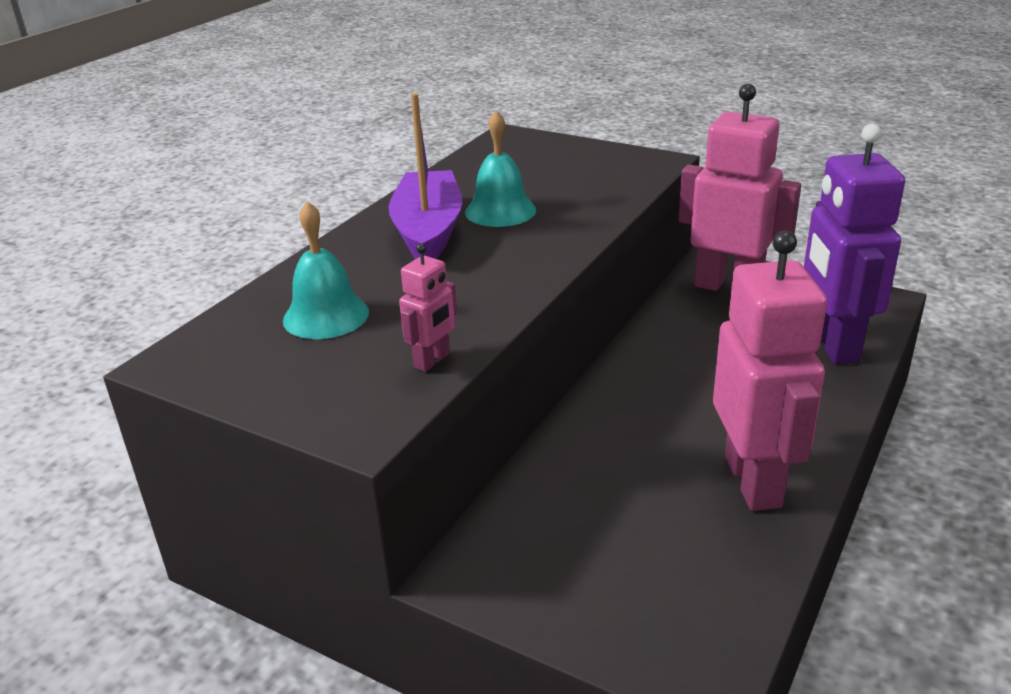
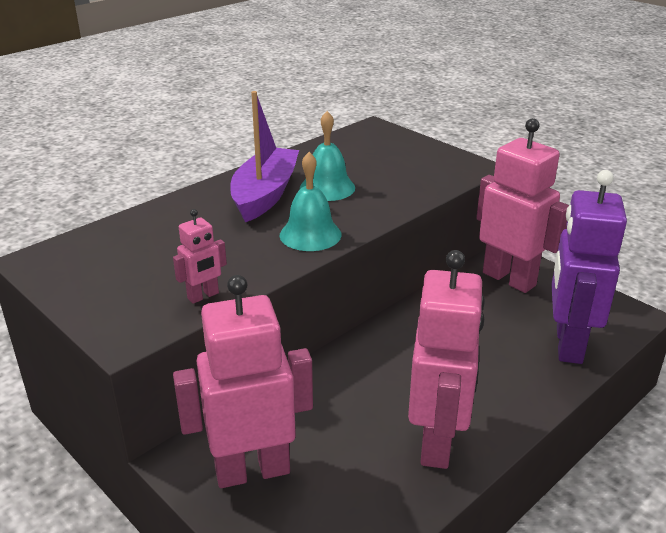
camera: 15 degrees right, 0 degrees up
turquoise bell [283,201,369,339] -> turquoise bell moved to [280,152,342,251]
none -> pink robot [173,275,313,488]

